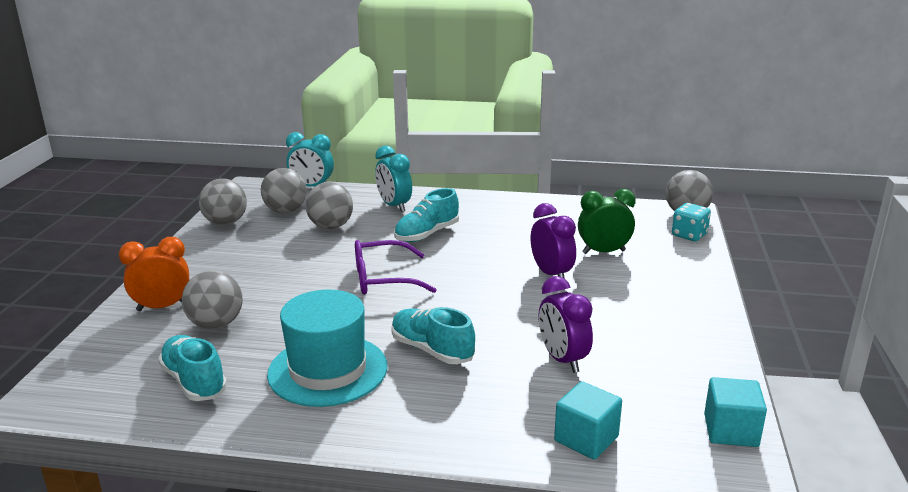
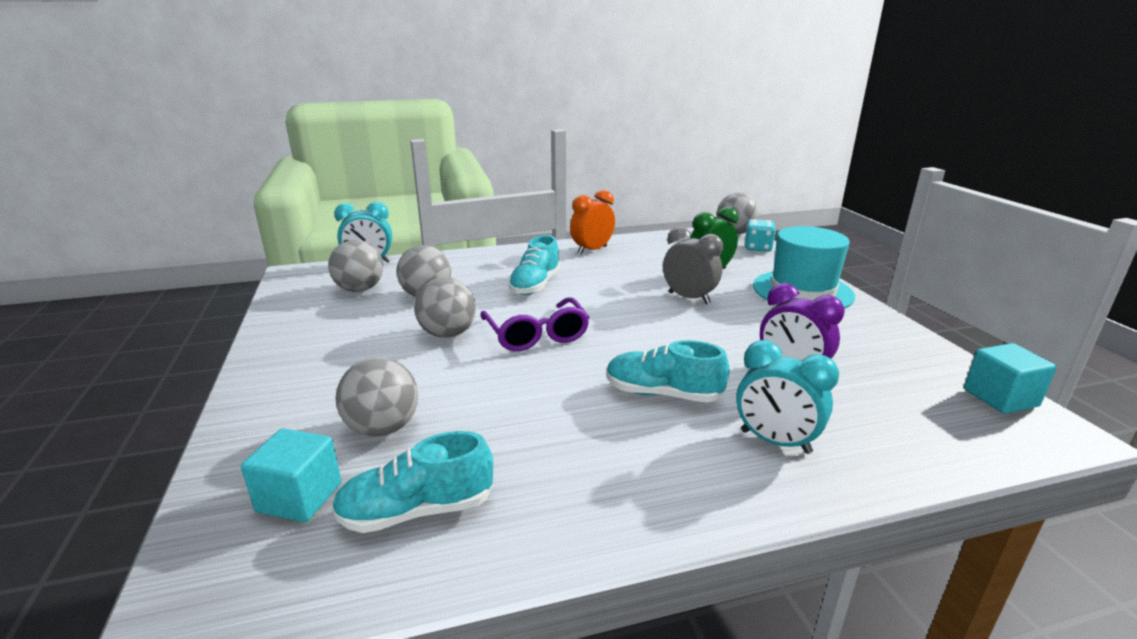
camera: 25 degrees left, 0 degrees up
orange clock [119,237,189,311] -> orange clock moved to [570,190,615,255]
turquoise shoe [158,335,227,401] -> turquoise shoe turned 45 degrees counterclockwise [332,431,493,533]
grey ball [199,179,247,225] -> grey ball moved to [414,277,476,338]
turquoise hat [267,290,388,407] -> turquoise hat moved to [753,226,855,308]
purple glasses [355,240,437,295] -> purple glasses turned 75 degrees counterclockwise [481,297,590,351]
turquoise clock [375,145,412,212] -> turquoise clock moved to [736,340,839,454]
purple clock [531,203,576,279] -> grey clock [663,227,723,304]
turquoise cube [554,381,622,460] -> turquoise cube moved to [241,428,341,522]

